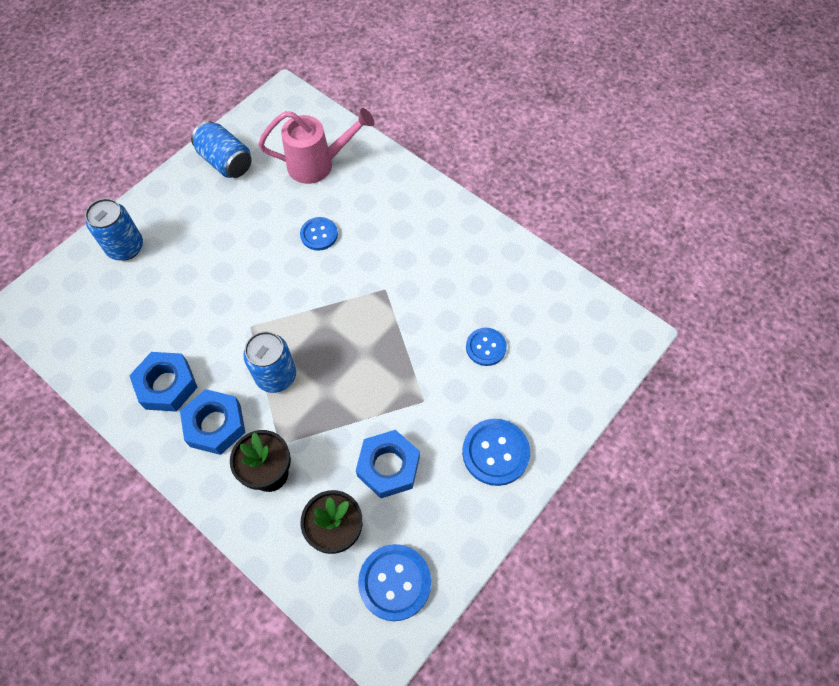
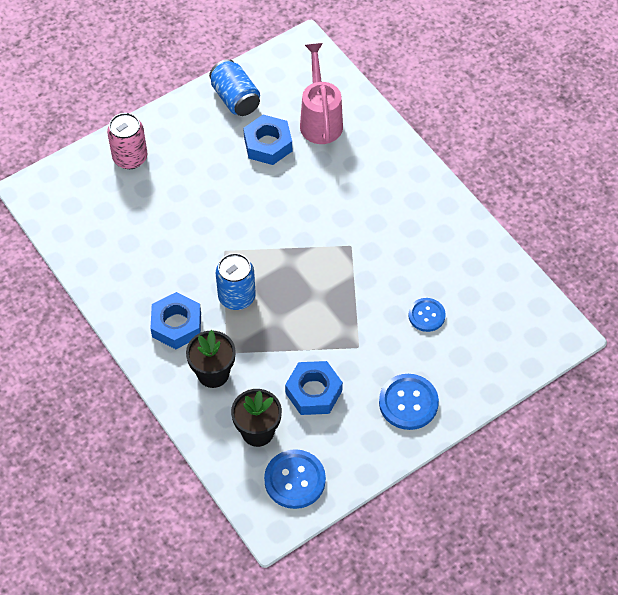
camera: 15 degrees right, 5 degrees down
blue can [85,198,143,260] -> pink can [107,113,147,169]
blue nut [129,352,198,412] -> blue nut moved to [243,115,292,165]
pink watering can [258,108,375,184] -> pink watering can turned 105 degrees counterclockwise [300,43,343,144]
blue button [300,217,338,251] -> none

